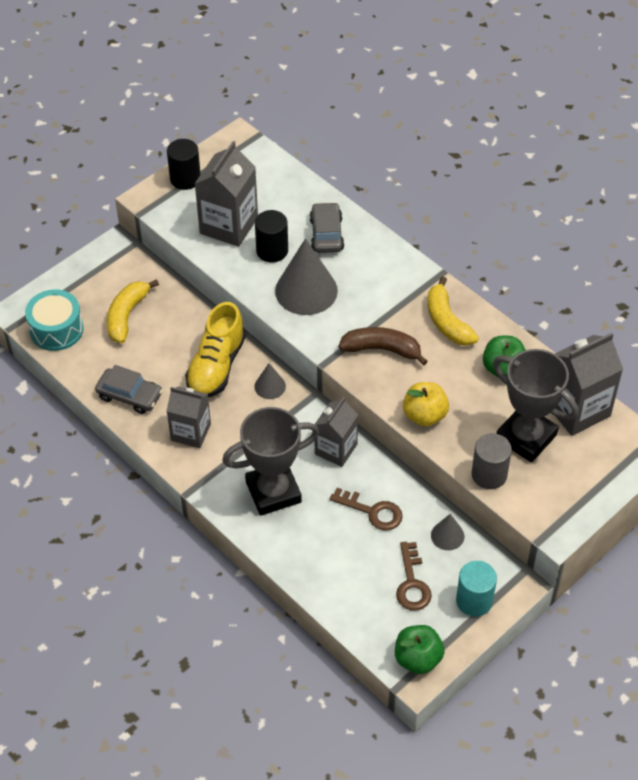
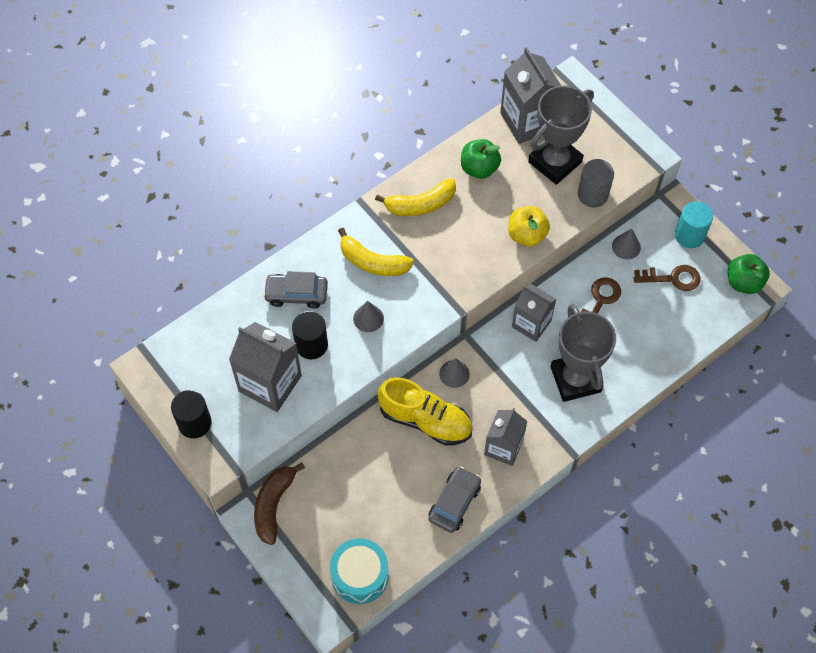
camera: 85 degrees left, 10 degrees up
yellow banana [107,279,159,343] -> yellow banana moved to [338,228,414,276]
grey cone [275,238,338,315] -> grey cone [353,301,384,332], size x0.49
brown banana [339,327,428,366] -> brown banana moved to [254,462,305,545]

